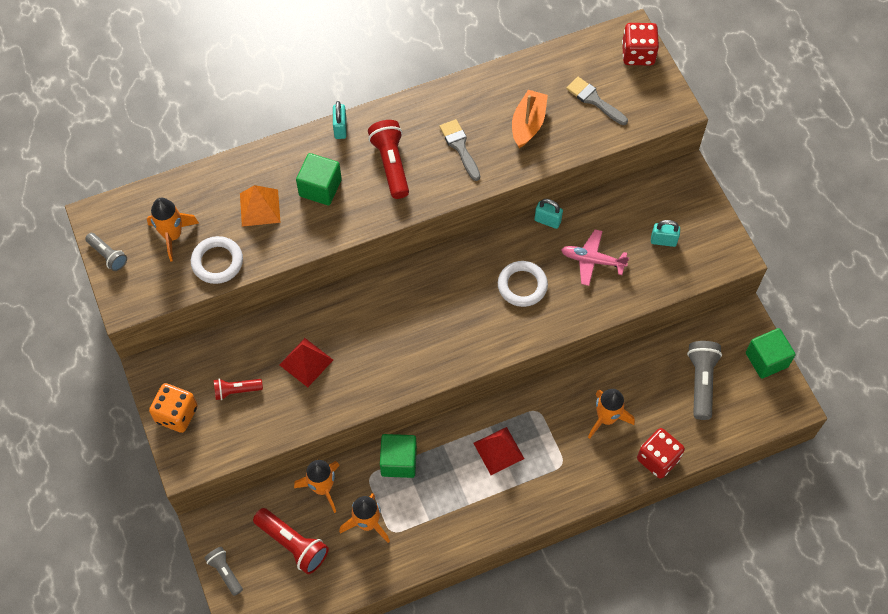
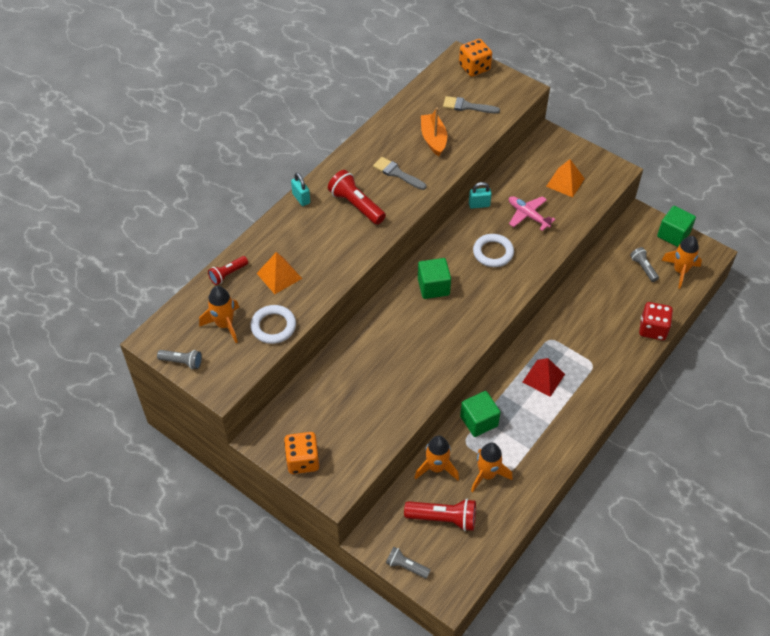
camera: 30 degrees left, 10 degrees down
red flashlight [214,379,263,400] -> red flashlight moved to [208,256,248,285]
red pyramid [279,338,333,387] -> none
green cube [296,153,342,205] -> green cube moved to [418,258,451,299]
pink plane [561,229,629,286] -> pink plane turned 60 degrees clockwise [509,196,556,231]
orange rocket [588,389,635,439] -> orange rocket moved to [661,236,702,289]
red dice [622,23,659,65] -> orange dice [459,39,492,77]
turquoise padlock [651,220,680,247] -> orange pyramid [546,159,585,197]
grey flashlight [687,341,722,420] -> grey flashlight [630,247,659,282], size x0.60

